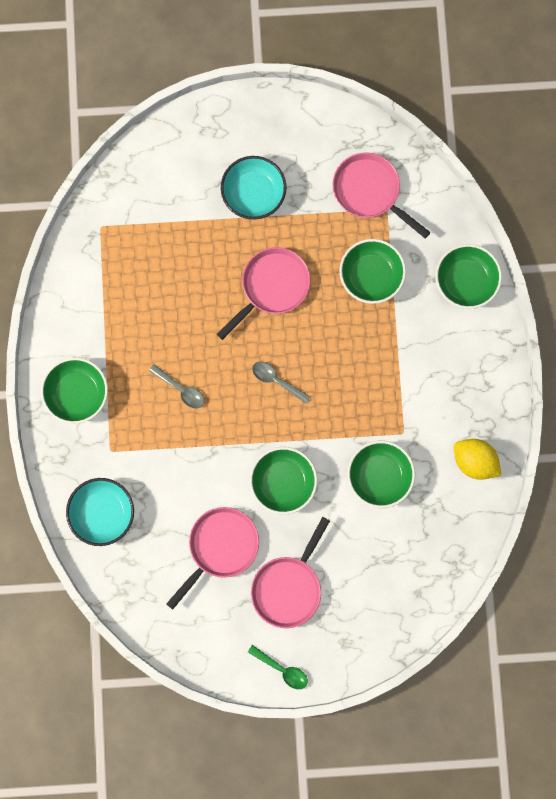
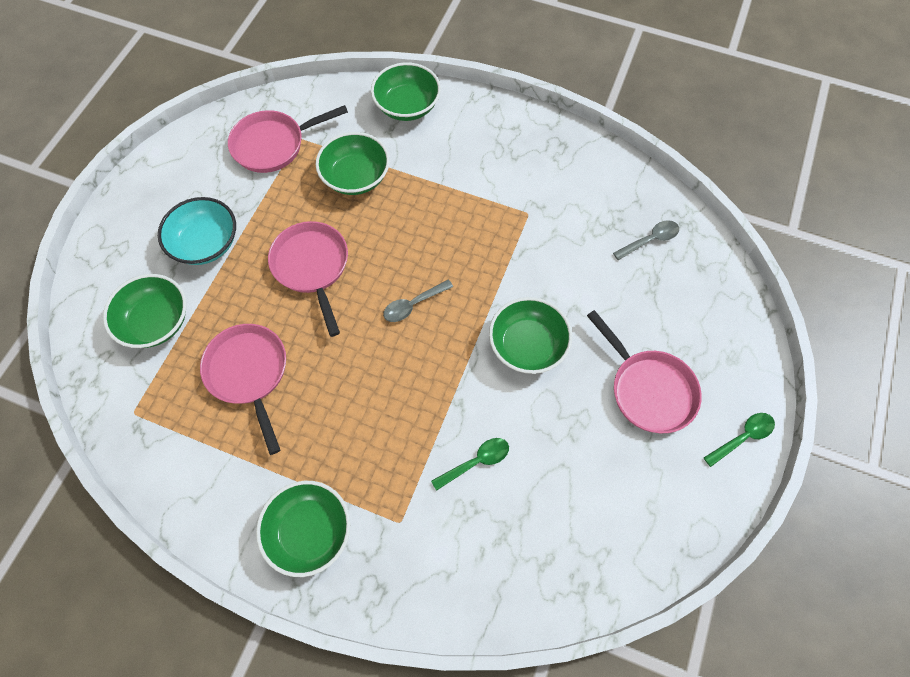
camera: 65 degrees left, 15 degrees down
turquoise bowl [66,478,134,546] -> none
grey spoon [149,364,205,408] -> grey spoon moved to [613,220,679,260]
pink pan [166,507,259,610] -> pink pan moved to [200,324,286,455]
green bowl [347,441,415,508] -> green bowl moved to [103,274,187,348]
yellow lemon [454,439,501,480] -> none
none -> green spoon [431,438,509,491]

